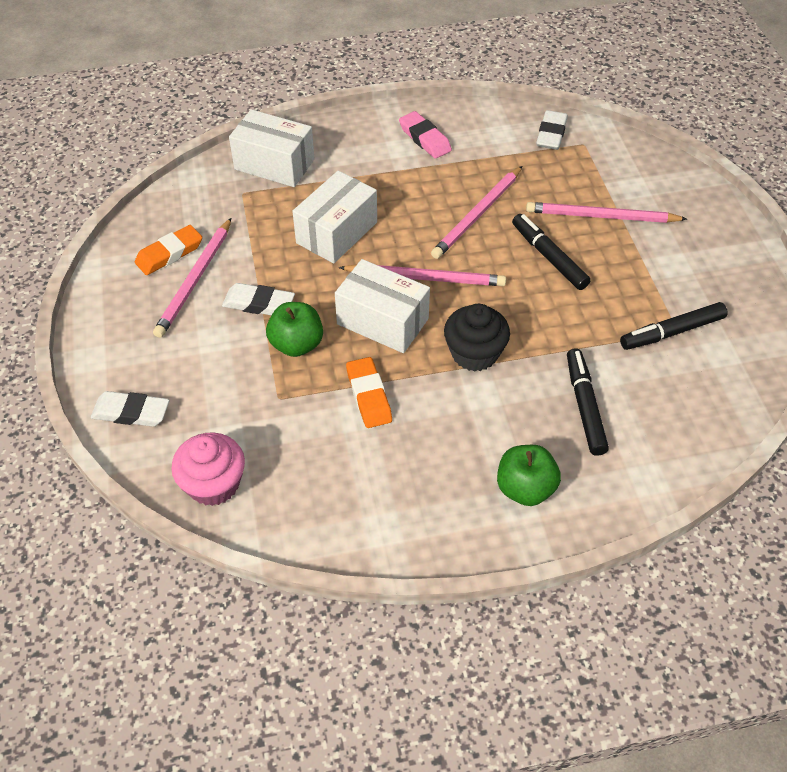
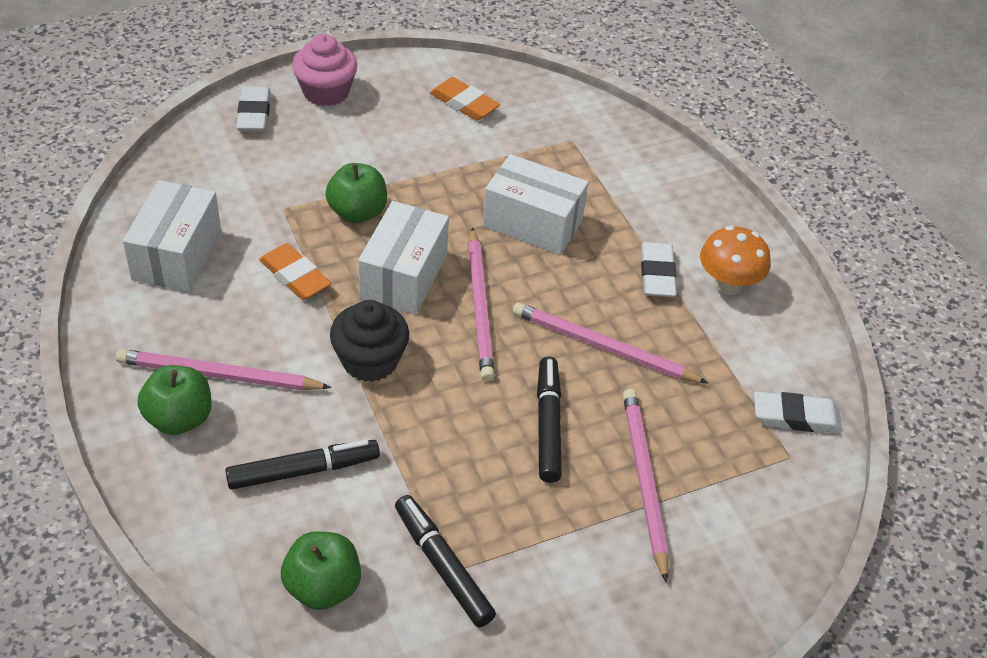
camera: 75 degrees right, 5 degrees down
pink pencil [153,218,231,338] -> pink pencil moved to [116,349,331,391]
pink cupcake [171,433,245,506] -> pink cupcake moved to [292,34,357,106]
white eraser [222,283,295,315] -> white eraser moved to [641,242,677,297]
white box [229,109,315,187] -> white box moved to [123,180,221,292]
orange eraser [346,357,392,428] -> orange eraser turned 75 degrees clockwise [259,243,331,300]
pink eraser [399,111,452,159] -> orange mushroom [700,226,770,295]
black marker [512,214,591,290] -> black marker turned 45 degrees counterclockwise [537,356,562,483]
none -> green apple [281,531,361,610]

